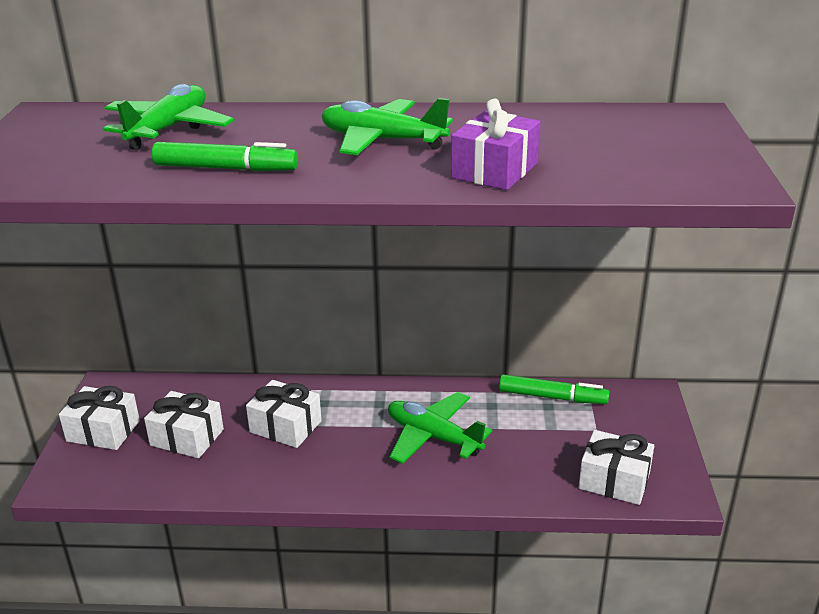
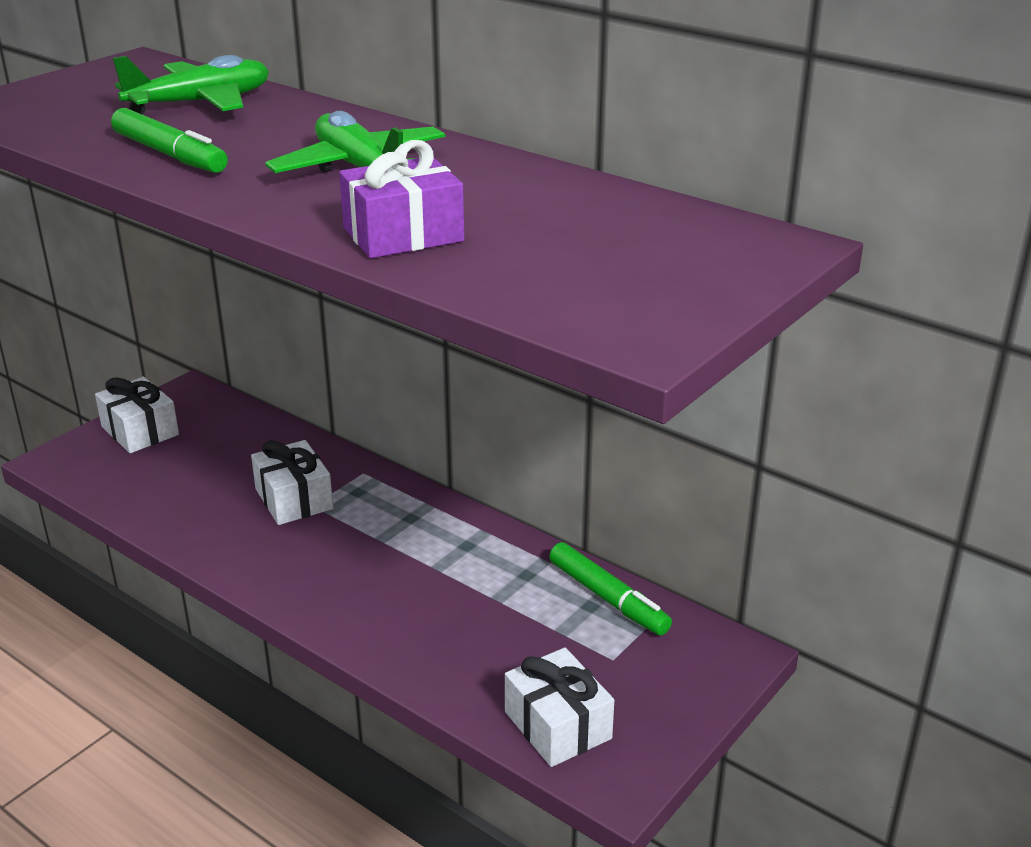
camera: 35 degrees right, 0 degrees up
white gift [144,391,224,458] -> none
green plane [388,392,492,464] -> none

